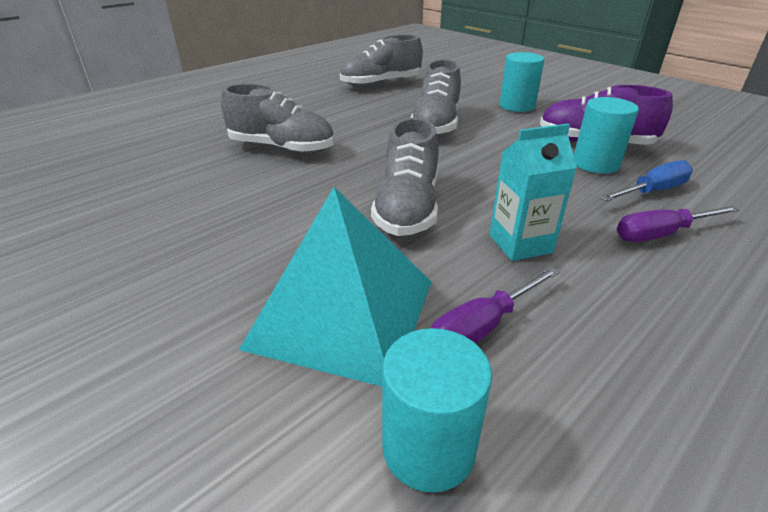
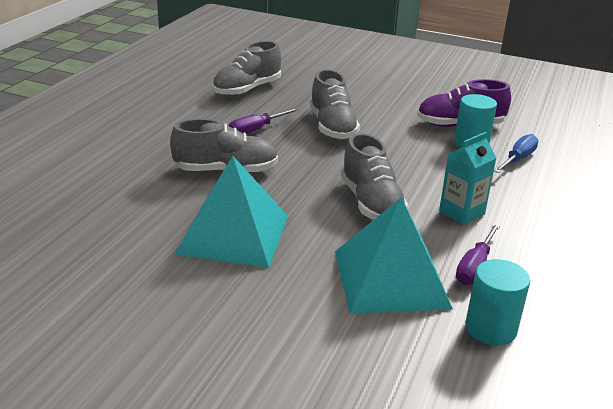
camera: 25 degrees left, 5 degrees down
turquoise cylinder [499,52,544,112] -> none
purple screwdriver [617,205,740,242] -> purple screwdriver moved to [229,108,299,134]
none -> turquoise pyramid [174,156,288,268]

